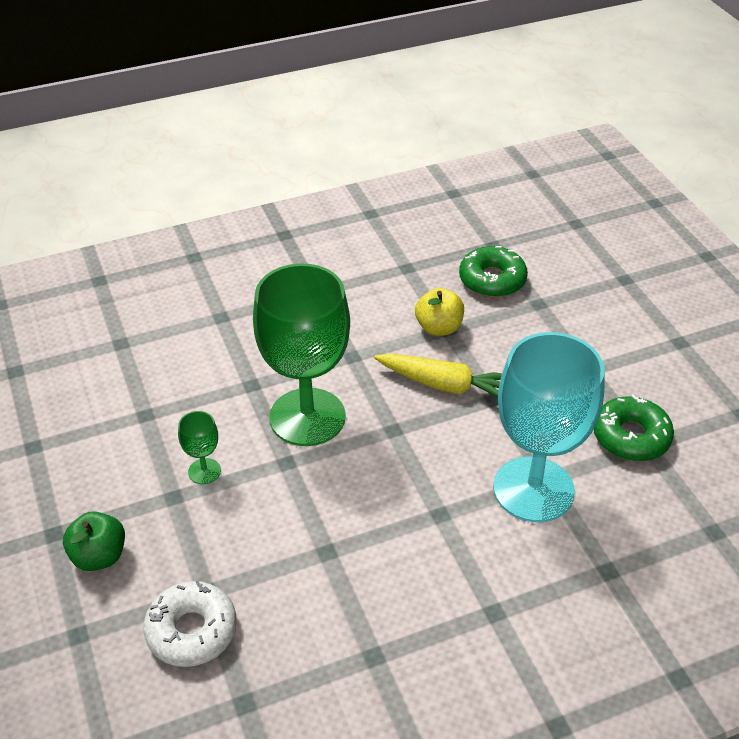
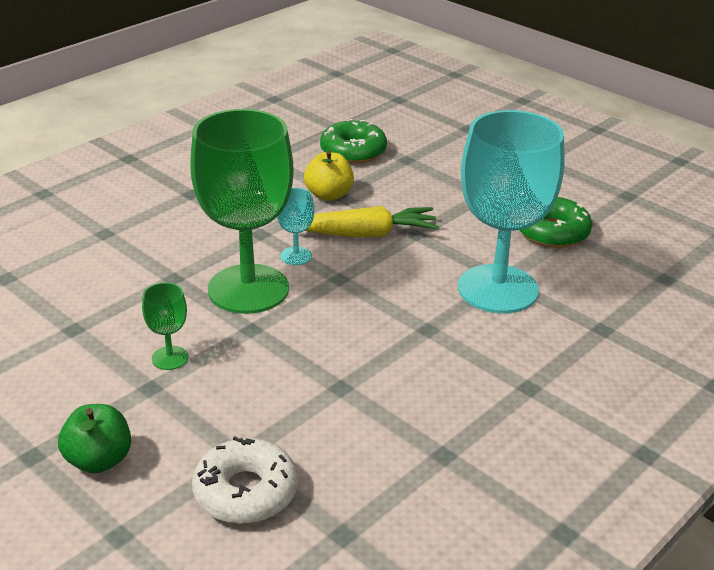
camera: 25 degrees left, 10 degrees down
none -> turquoise goblet [277,188,314,265]

